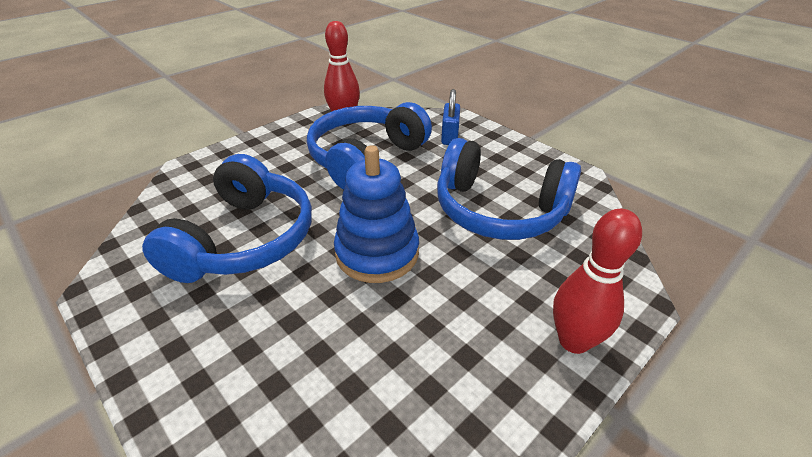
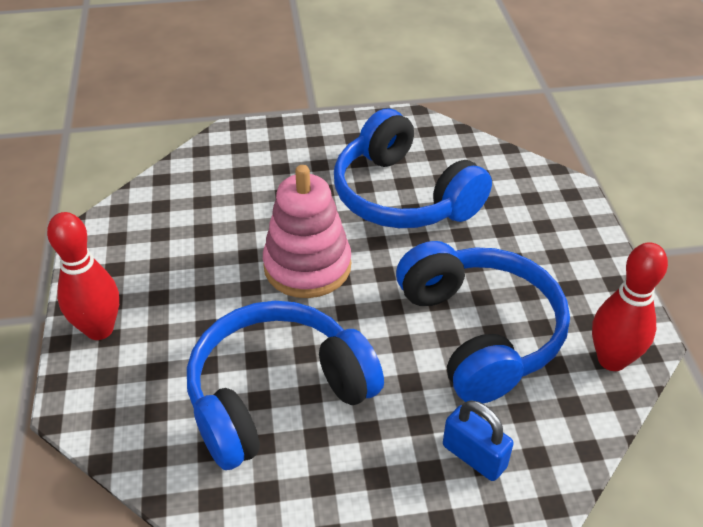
camera: 125 degrees right, 5 degrees up
blue stacking toy [334,145,419,283] -> pink stacking toy [263,165,351,298]

